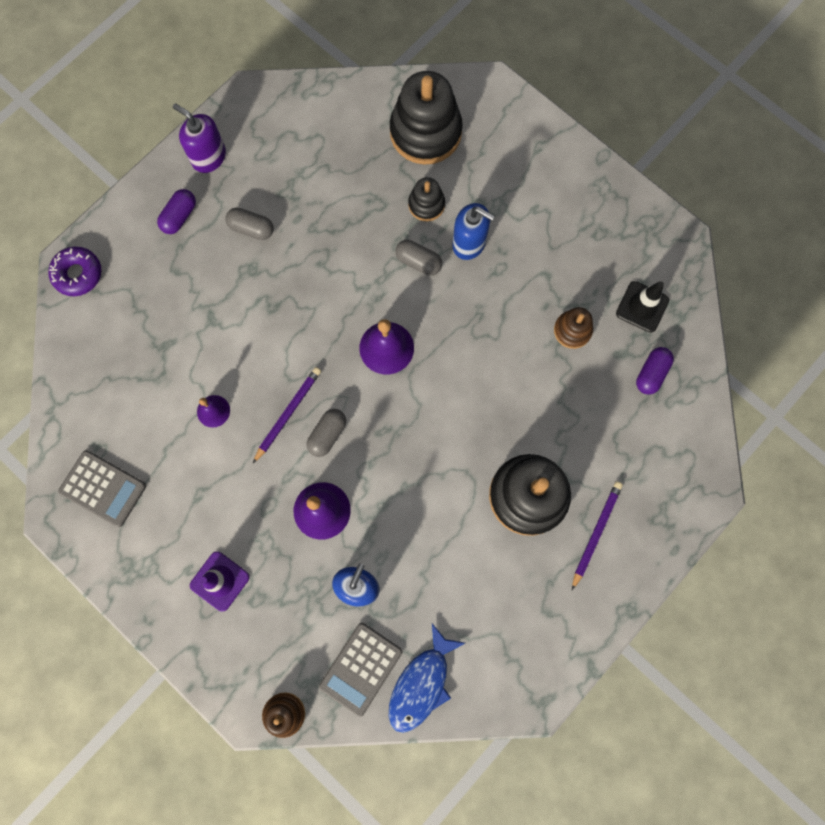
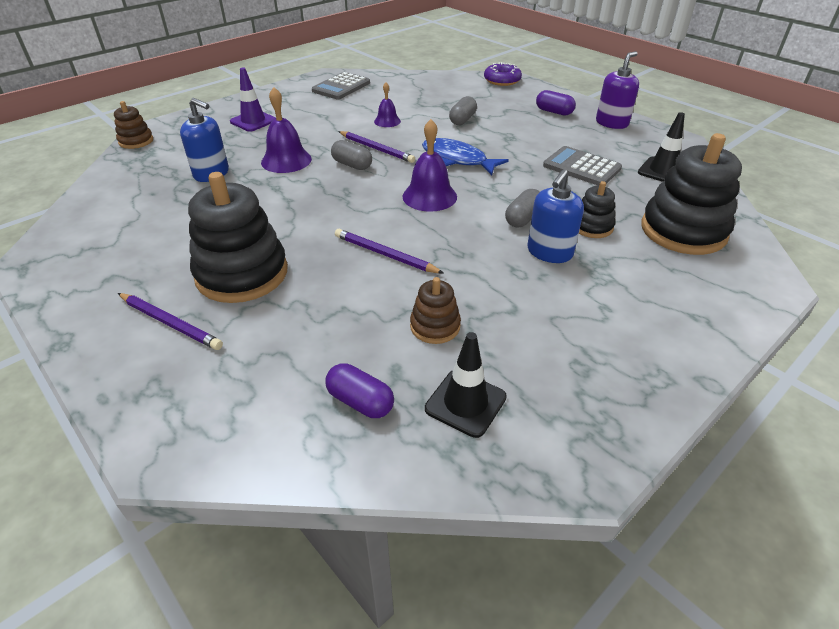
camera: 95 degrees right, 35 degrees down
grey capsule [226,208,274,240] -> grey capsule moved to [449,96,477,125]
grey calculator [319,623,402,717] -> grey calculator moved to [543,146,622,186]
blue fish [389,624,465,733] -> blue fish moved to [422,138,509,175]
none -> purple pencil [335,229,444,274]
none -> black traffic cone [638,112,685,182]

